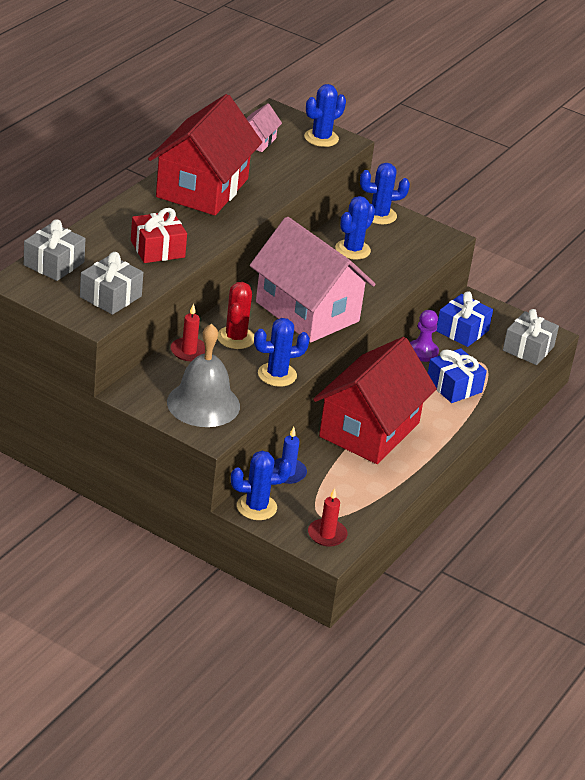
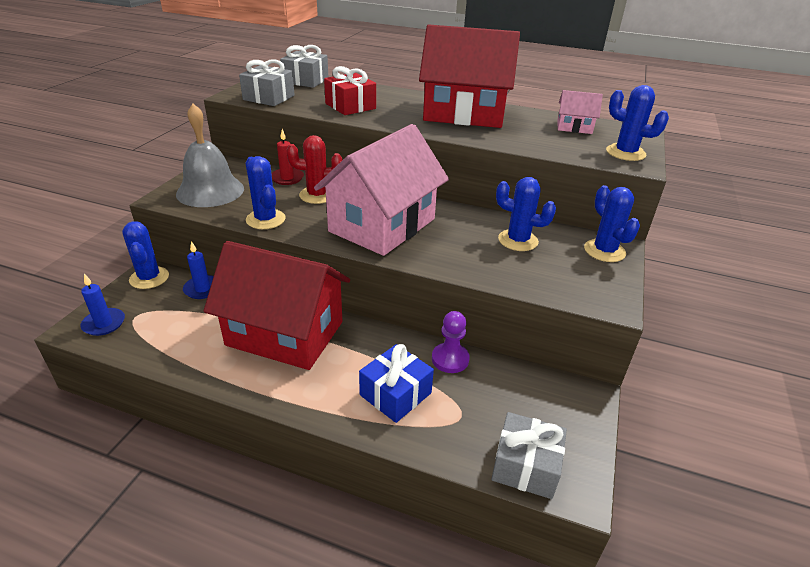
camera: 80 degrees right, 0 degrees up
red candle [308,488,348,547] -> blue candle [80,274,125,336]
blue gift [436,291,493,347] -> none

